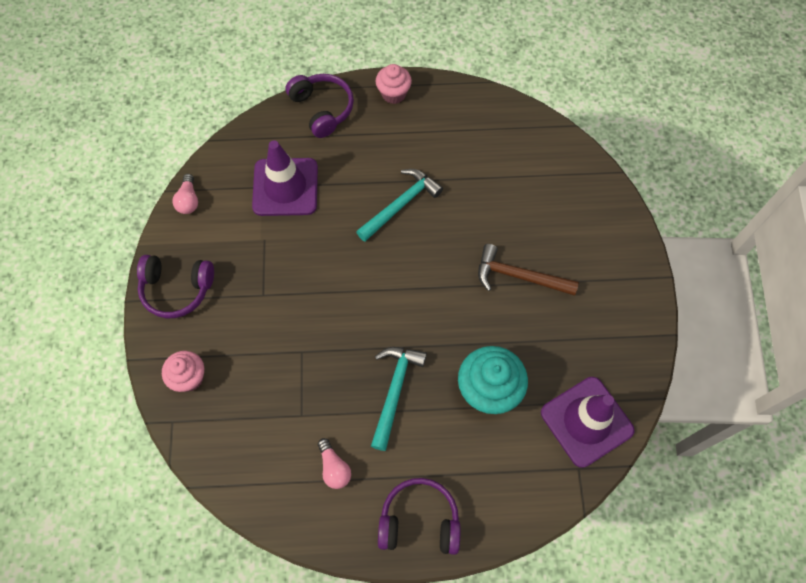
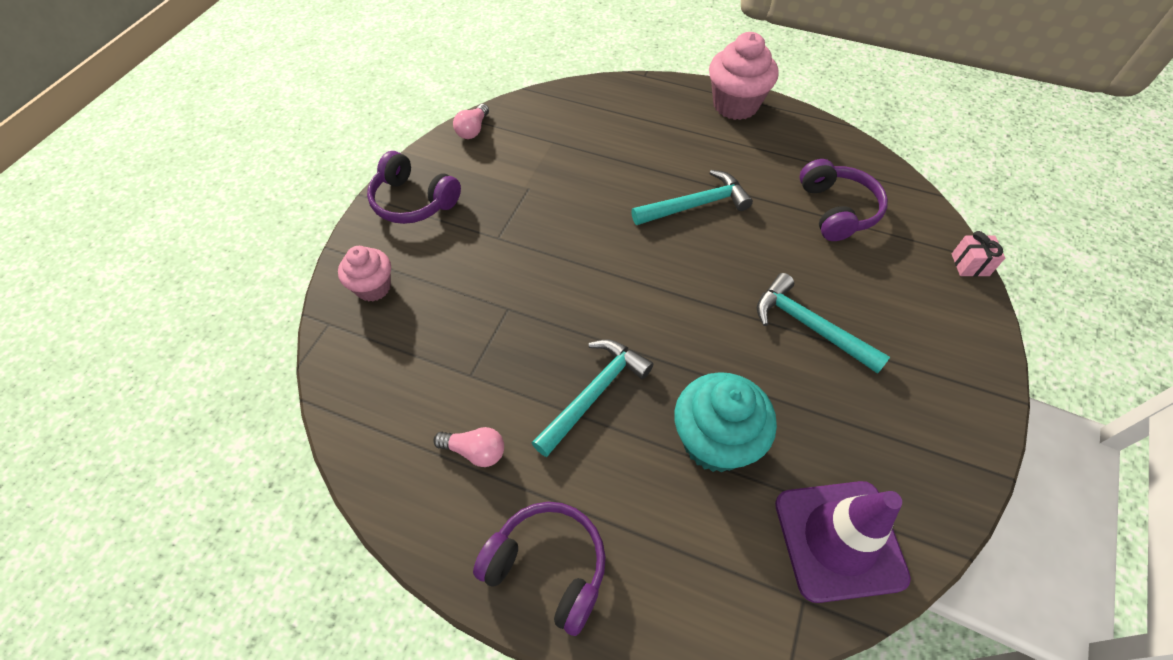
camera: 25 degrees right, 10 degrees down
purple traffic cone [252,141,318,216] -> none
purple headphones [285,74,354,138] -> purple headphones moved to [799,159,888,241]
pink light bulb [318,438,351,489] -> pink light bulb turned 75 degrees counterclockwise [433,427,504,467]
pink cupcake [376,64,412,104] -> pink cupcake [709,32,779,120], size x1.61
brown hammer [478,244,579,296] -> turquoise hammer [757,273,890,374]
none -> pink gift [952,231,1005,277]

